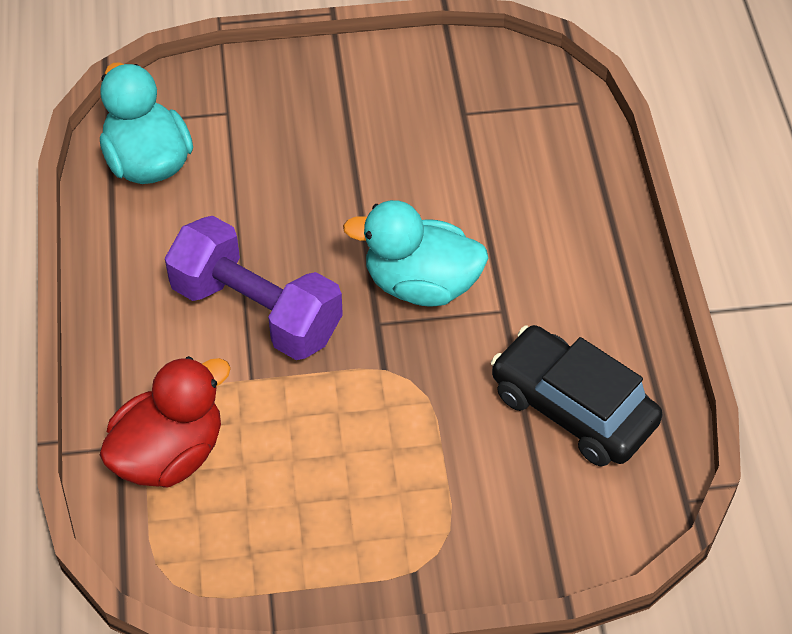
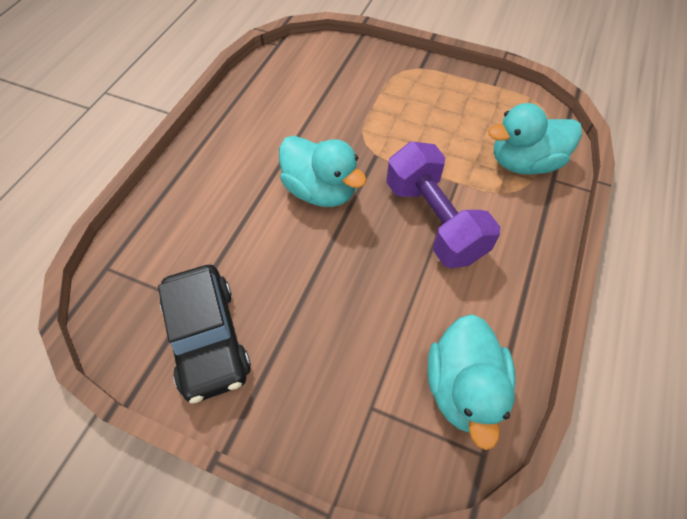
camera: 150 degrees left, 5 degrees up
red duck [100,356,231,488] -> turquoise duck [488,103,582,175]
black car [491,325,662,467] -> black car moved to [158,265,251,404]

